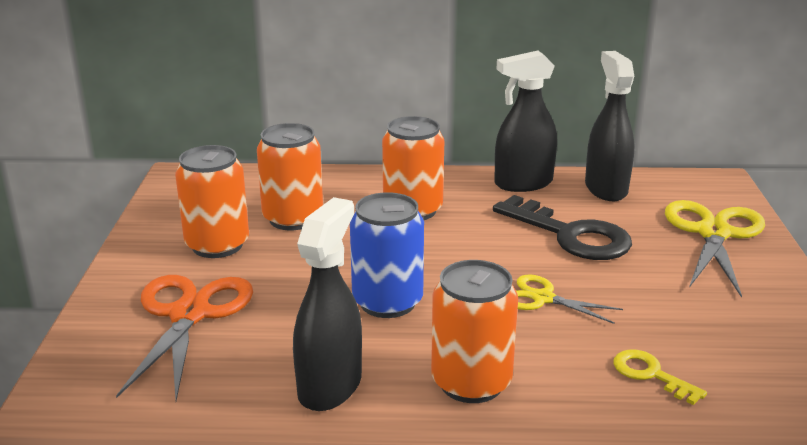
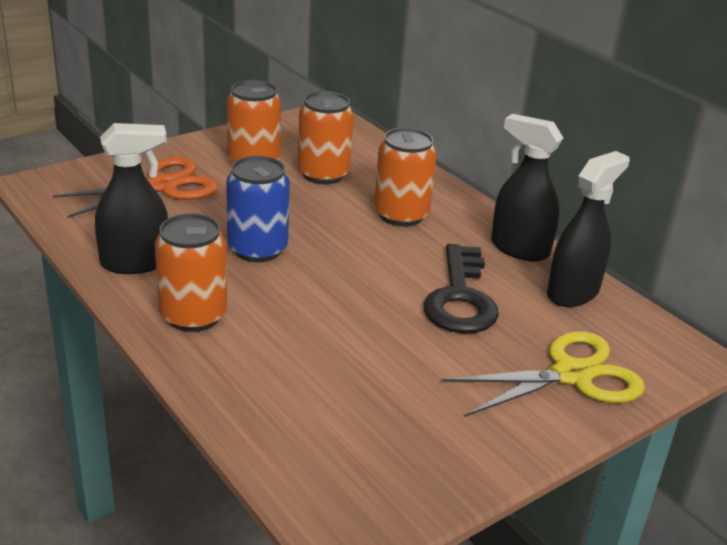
camera: 50 degrees right, 5 degrees up
yellow scissors [516,274,623,324] -> none
yellow key [614,350,707,405] -> none

